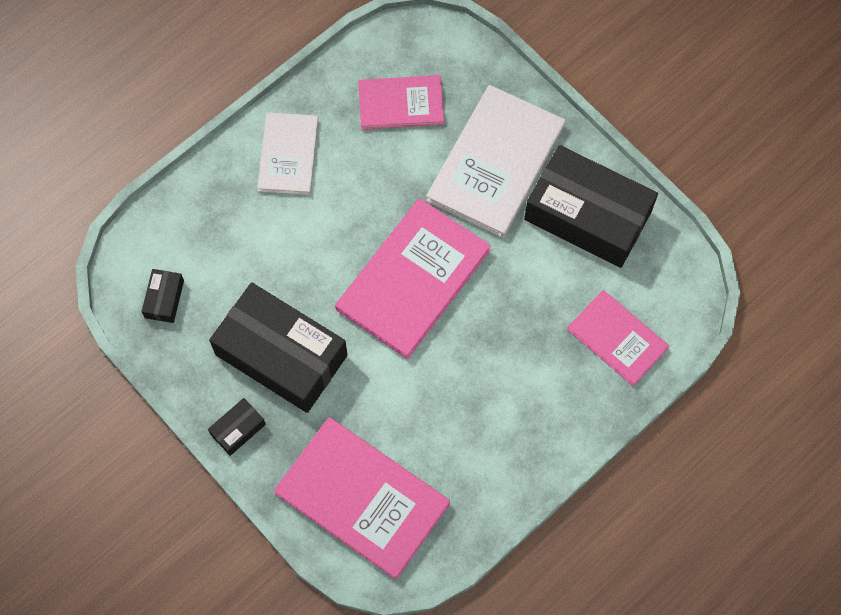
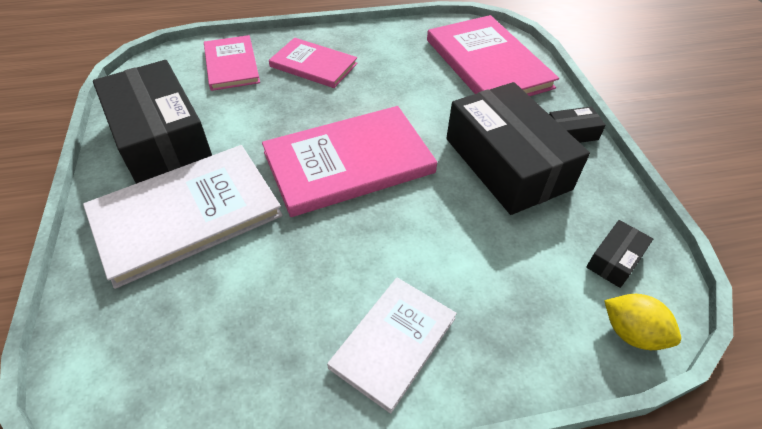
camera: 150 degrees left, 20 degrees down
pink book [358,75,444,130] -> pink book moved to [269,38,358,88]
none -> yellow lemon [604,294,681,350]

